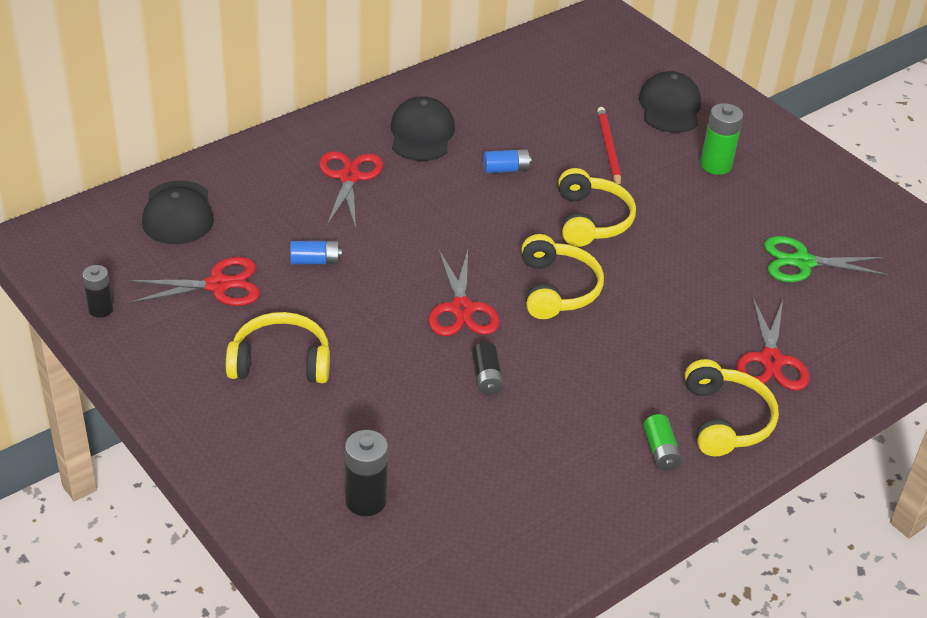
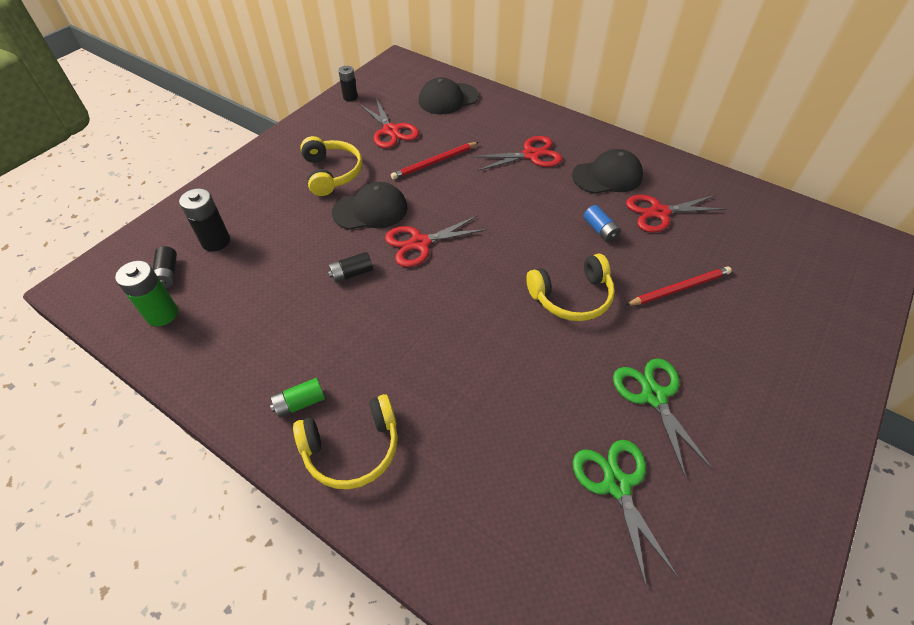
camera: 75 degrees right, 10 degrees up
blue battery [290,241,342,264] -> red pencil [391,142,479,180]
yellow headphones [522,234,604,319] -> none
black cap [639,71,701,133] -> black cap moved to [332,182,407,230]
green battery [700,103,743,175] -> green battery moved to [115,261,178,326]
red scissors [736,298,810,391] -> red scissors moved to [626,195,726,233]
none -> black battery [153,246,177,288]
none -> green scissors [613,358,713,479]

